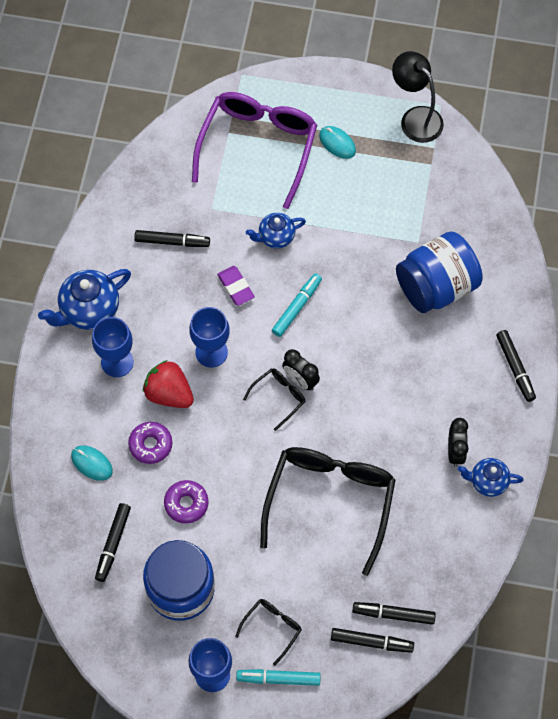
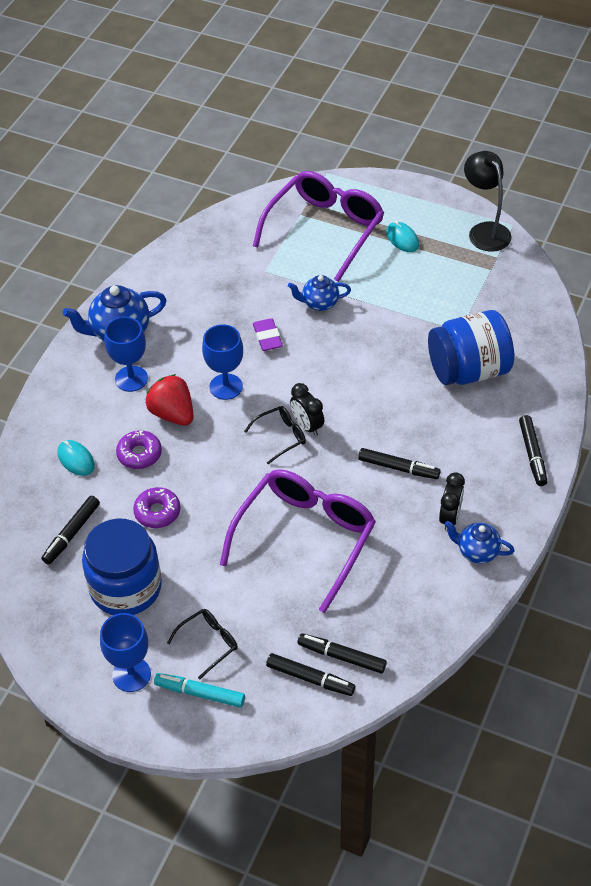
camera: 15 degrees right, 15 degrees down
black marker [134,230,210,247] -> black marker moved to [358,448,441,479]
black glasses [260,447,395,576] -> purple glasses [220,469,376,613]
turquoise marker [272,273,322,337] -> none

